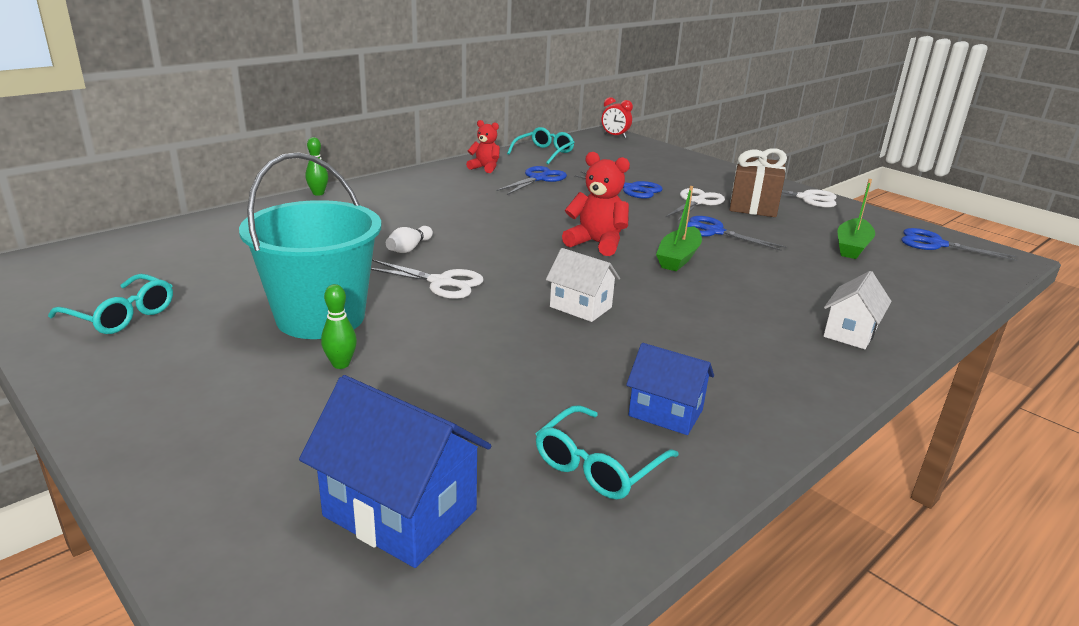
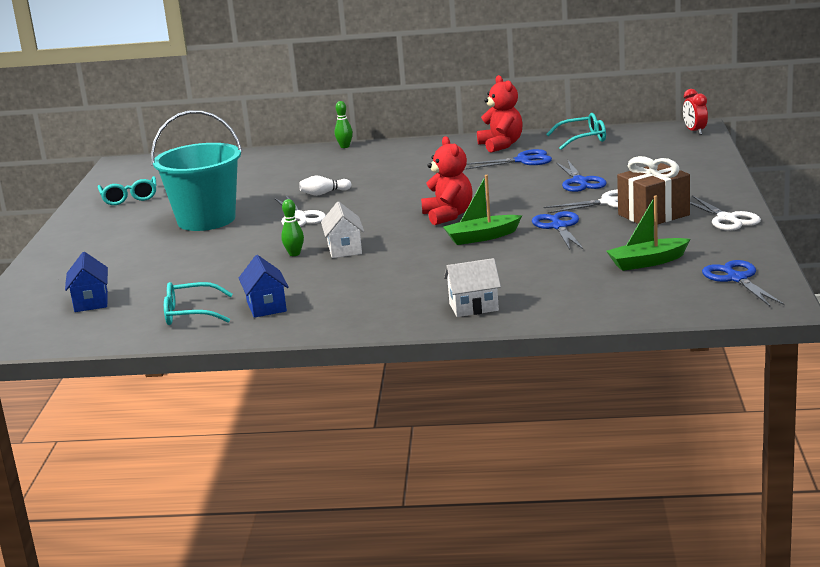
camera: 50 degrees right, 5 degrees down
blue house [299,375,491,568] -> blue house [65,252,108,312], size x0.63
green bowling pin [321,284,357,369] -> green bowling pin moved to [281,199,304,256]
red teddy bear [466,120,500,173] -> red teddy bear [477,75,523,153], size x1.54

